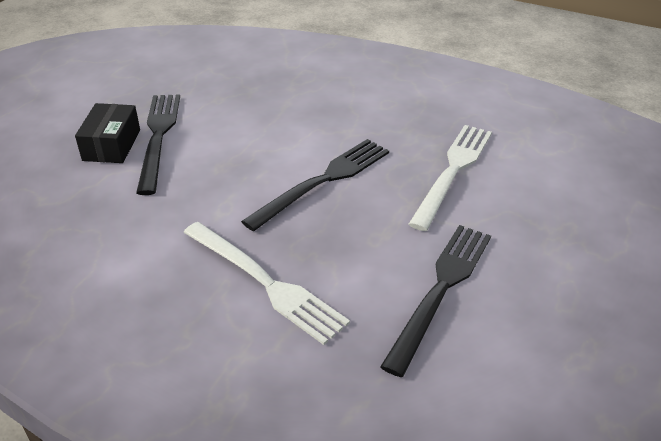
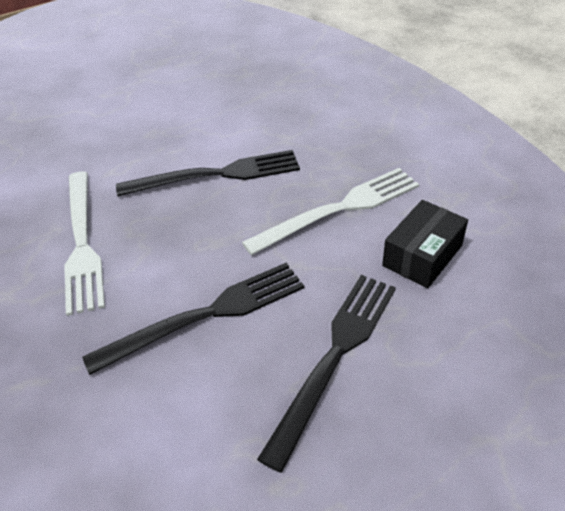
camera: 35 degrees right, 5 degrees up
black box [75,103,140,163] -> black box moved to [382,200,468,288]
black fork [136,94,180,195] -> black fork moved to [257,275,396,473]

